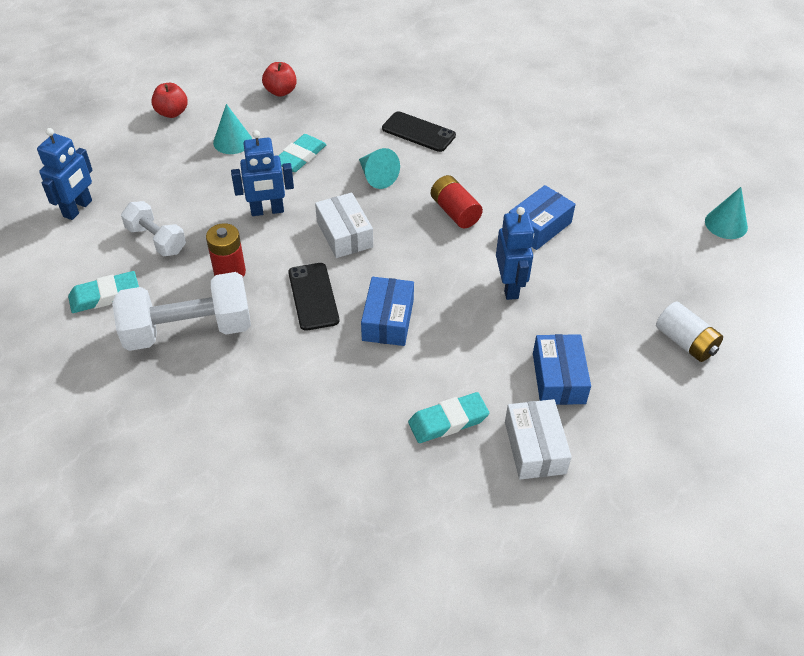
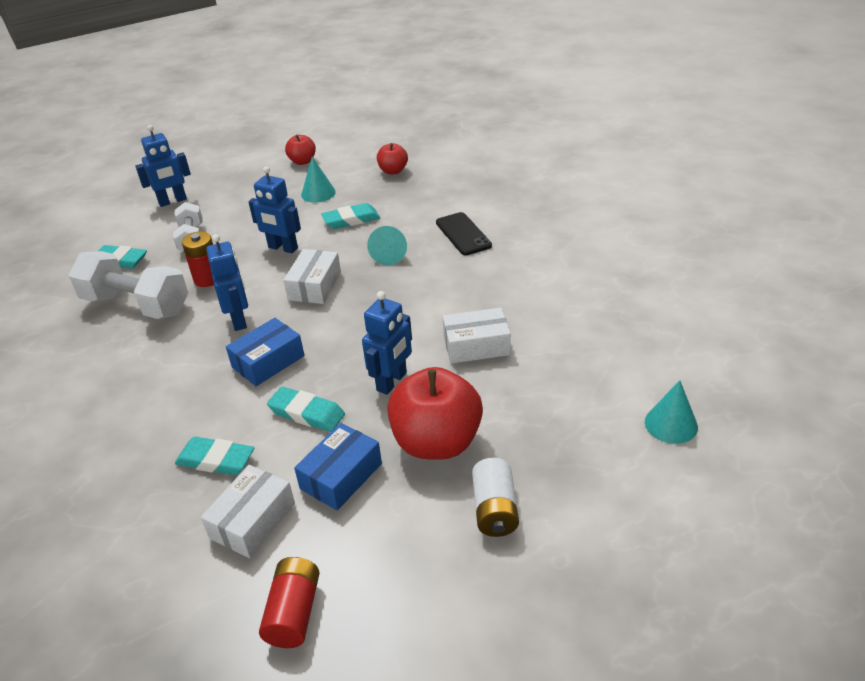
camera: 40 degrees right, 10 degrees down
black phone [288,263,339,331] -> blue robot [206,234,248,331]
red battery [431,175,483,228] -> red battery moved to [259,557,320,648]
blue box [509,185,576,250] -> white box [443,307,511,364]
none -> turquoise eraser [267,387,345,432]
none -> red apple [387,367,483,460]

